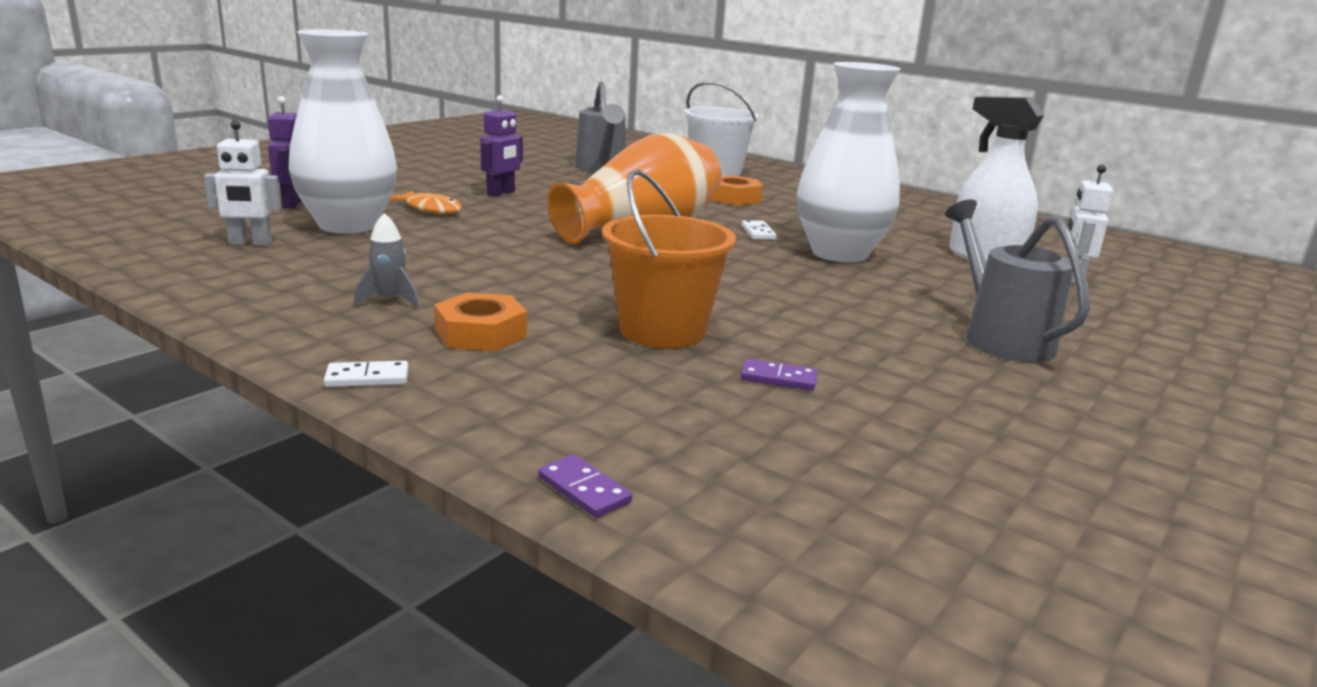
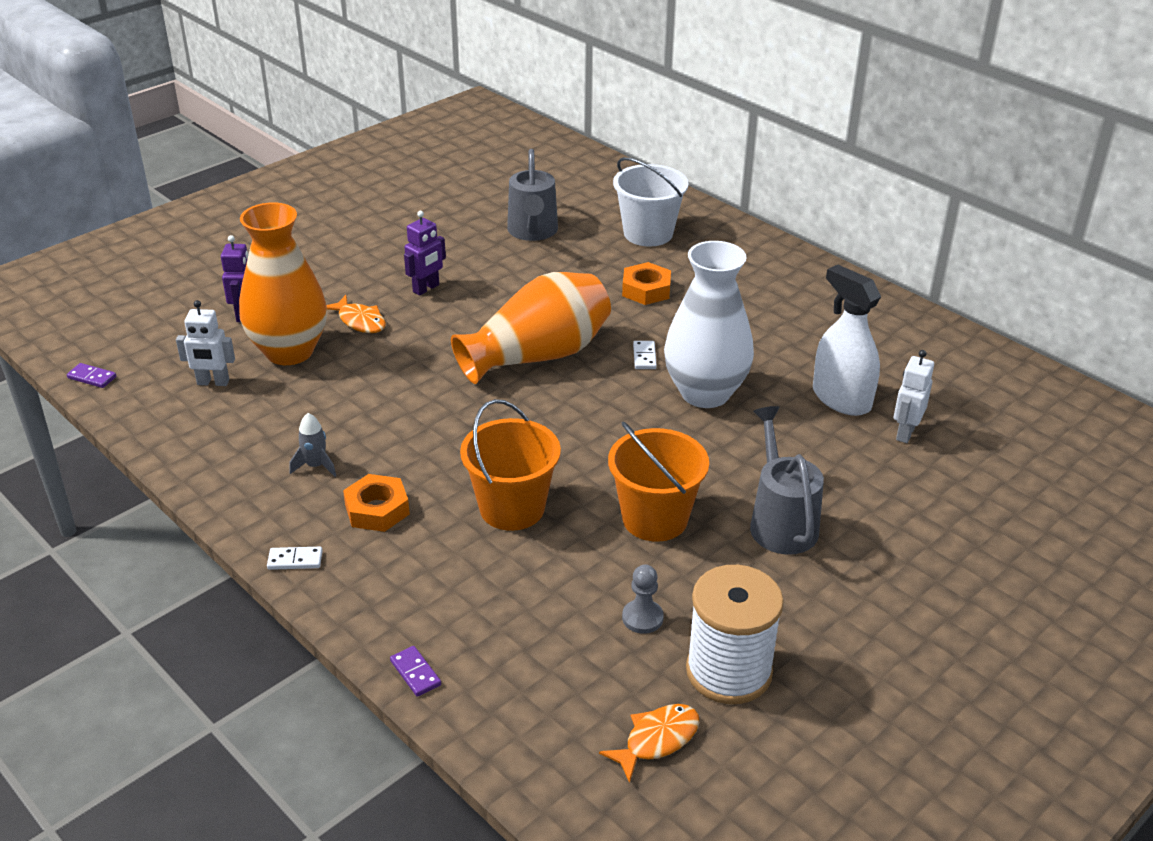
camera: 10 degrees right, 15 degrees up
white vase [289,29,397,234] -> orange vase [239,202,327,365]
purple domino [741,359,818,391] -> purple domino moved to [67,363,116,388]
none -> orange fish [599,704,699,783]
none -> orange bucket [608,422,709,542]
none -> grey pawn [622,565,664,634]
none -> white spool [686,565,784,704]

